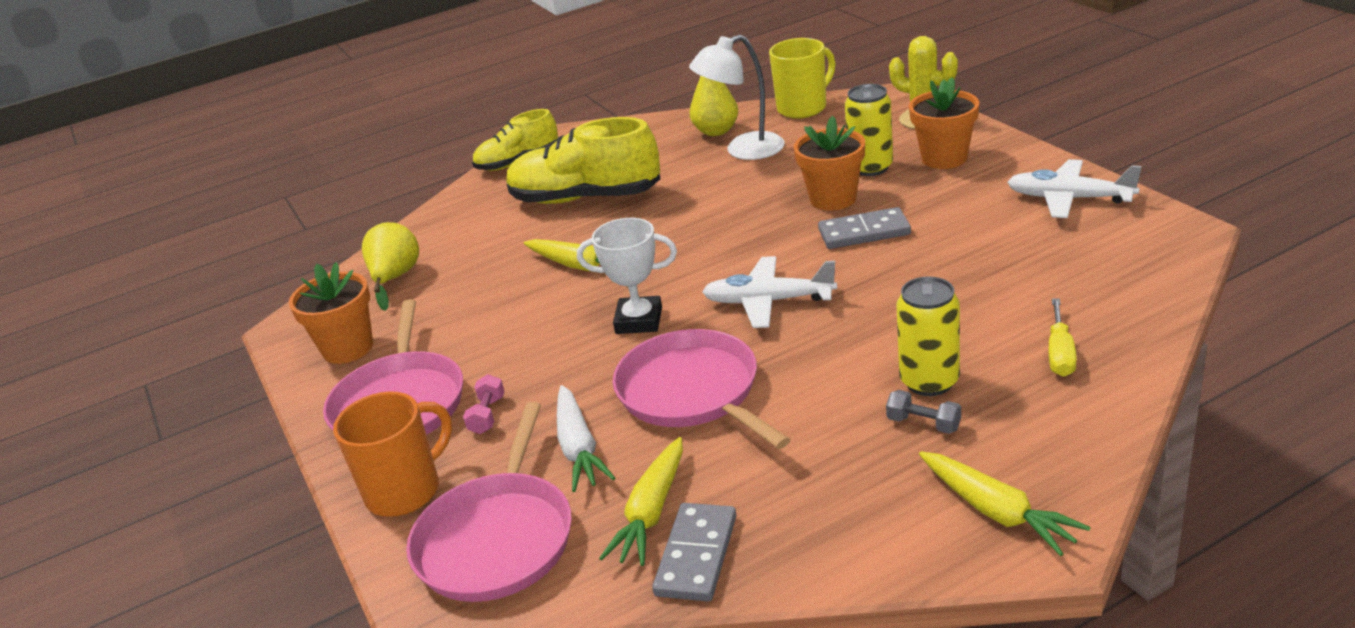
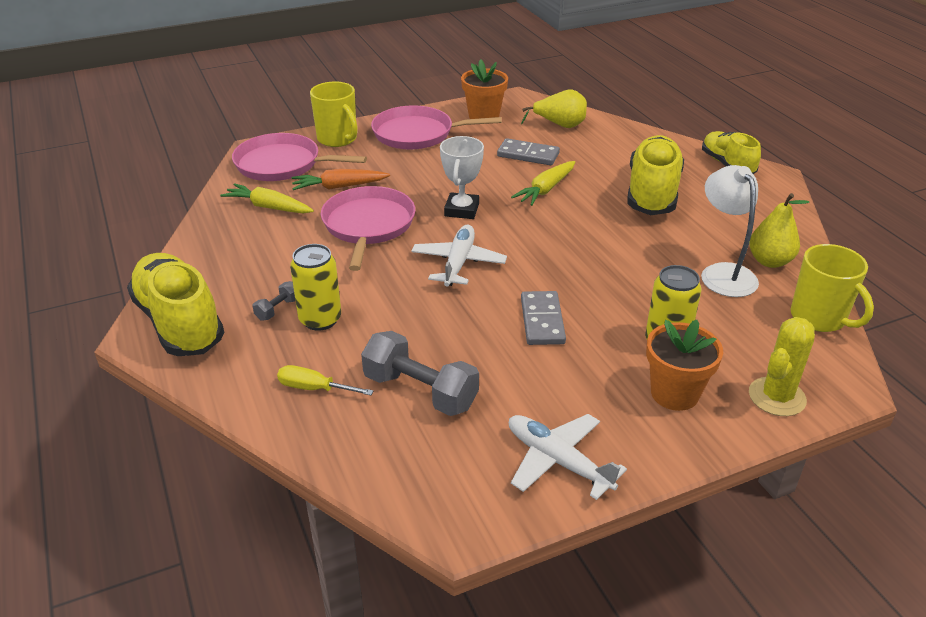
camera: 90 degrees right, 5 degrees up
orange mug [333,391,452,517] -> yellow mug [310,81,358,147]
pink dumbbell [463,374,505,434] -> none
white carrot [557,385,615,492] -> orange carrot [292,169,390,190]
pink pan [613,329,791,449] -> pink pan turned 60 degrees counterclockwise [321,186,415,271]
grey domino [652,503,736,602] -> grey domino moved to [497,138,560,165]
orange flower pot [794,116,865,211] -> none
yellow carrot [919,451,1091,556] -> yellow shoe [127,253,224,356]
white plane [1007,159,1141,218] -> white plane turned 75 degrees counterclockwise [509,414,627,500]
none -> grey dumbbell [361,331,479,416]

